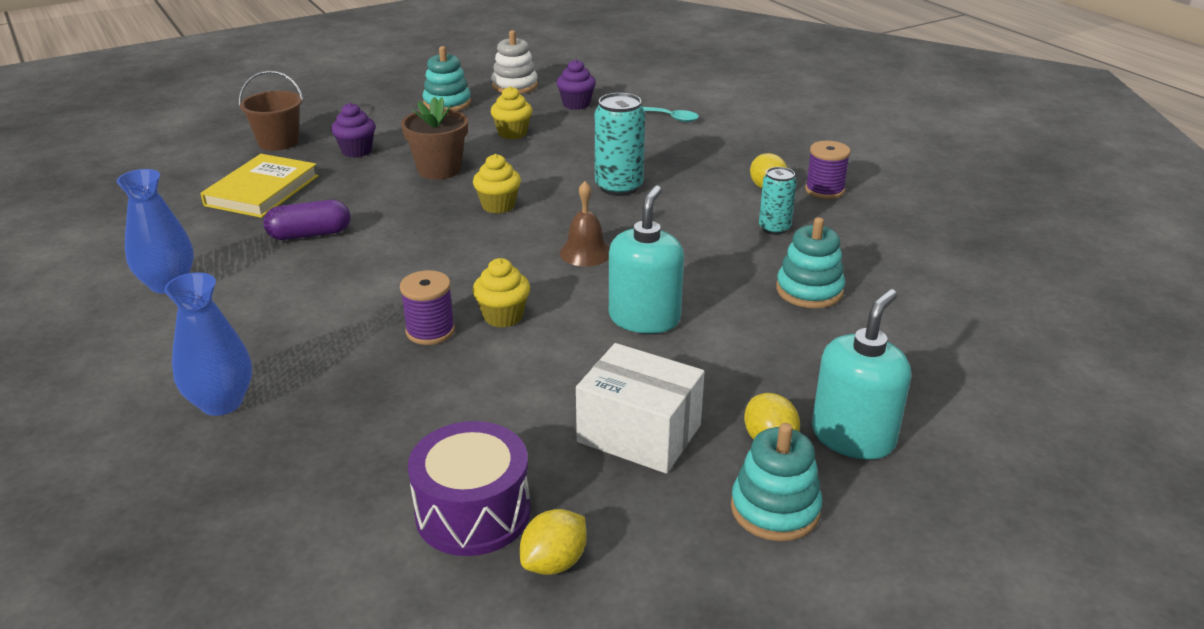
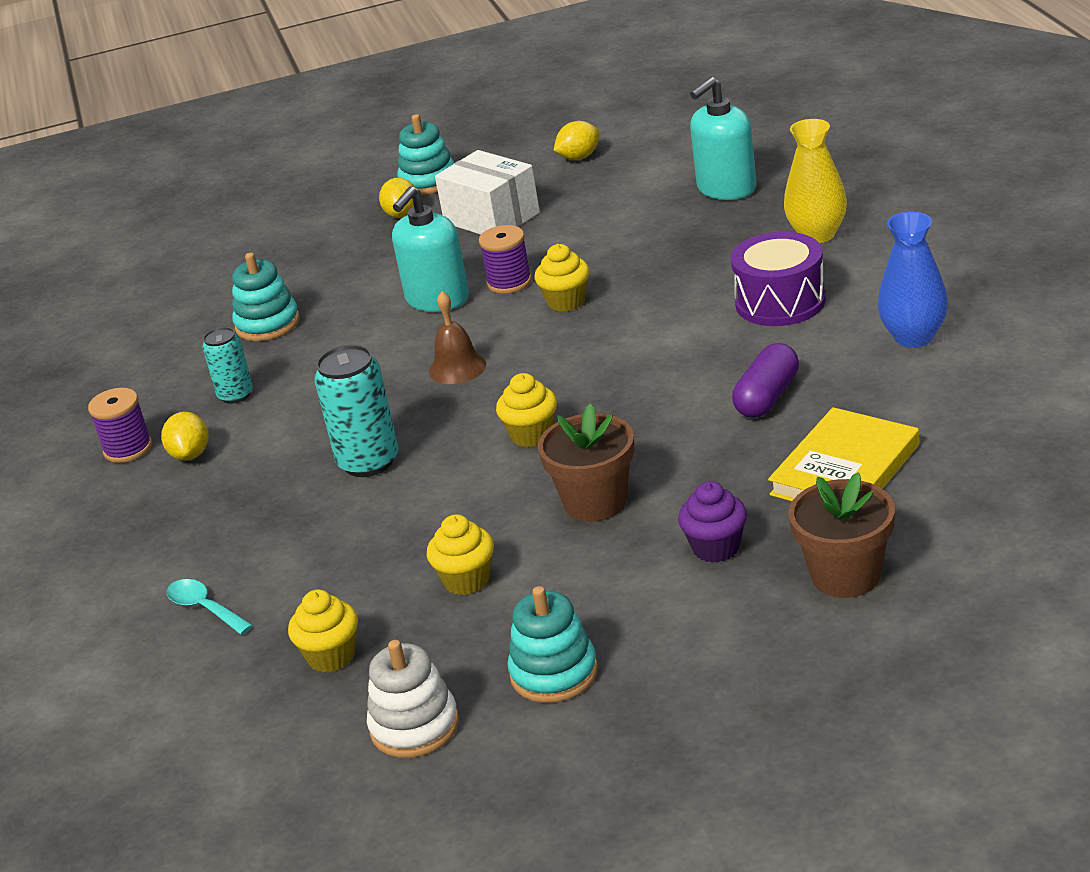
camera: 160 degrees left, 0 degrees up
blue vase [164,272,252,416] -> yellow vase [784,119,847,243]
brown bucket [239,71,303,151] -> brown flower pot [788,472,895,598]
purple capsule [263,200,350,240] -> purple capsule turned 60 degrees counterclockwise [732,343,799,418]
purple spool [400,270,455,345] -> purple spool moved to [479,225,532,294]
purple drum [408,421,531,556] -> purple drum moved to [731,232,826,326]
purple cupcake [556,59,596,110] -> yellow cupcake [288,590,358,673]
turquoise soap dispenser [812,289,911,460] -> turquoise soap dispenser moved to [690,77,756,200]

